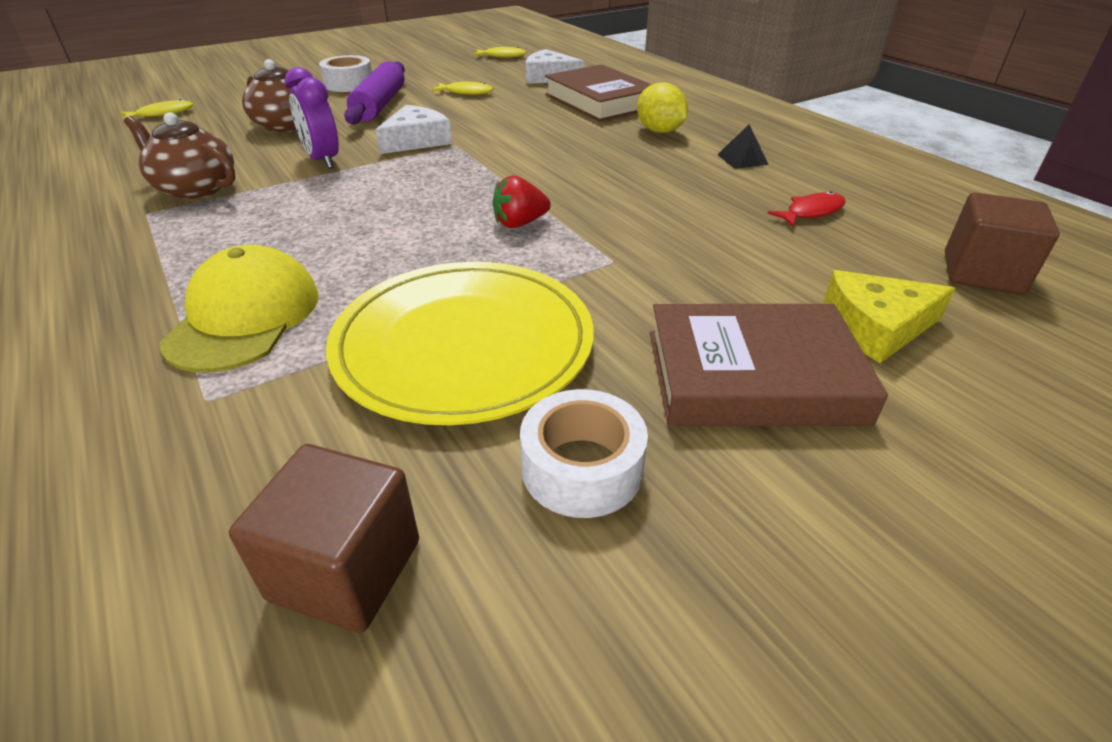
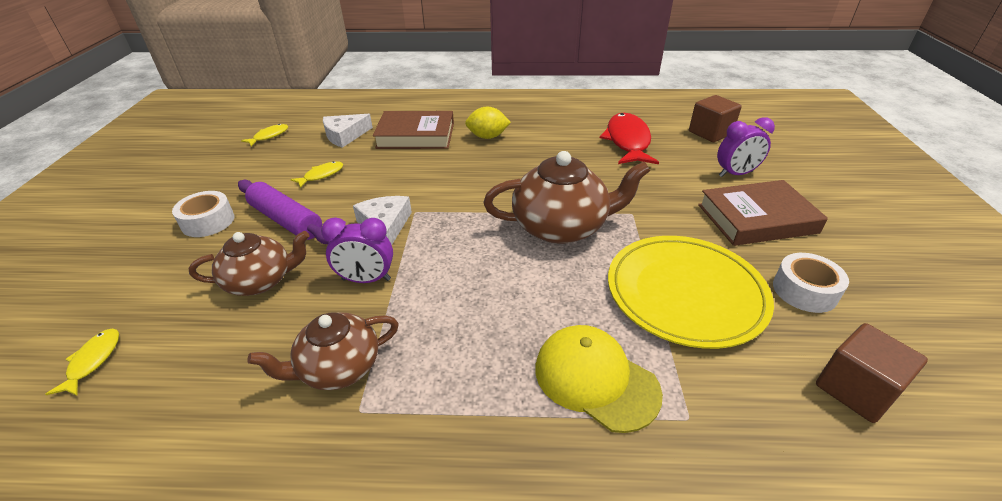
camera: 55 degrees left, 0 degrees up
red strawberry [492,175,551,228] -> brown teapot [483,151,650,244]
brown book [650,304,888,426] -> brown book turned 45 degrees clockwise [698,180,828,246]
black pyramid [717,124,769,169] -> none
red fish [767,192,846,227] -> red fish [600,113,659,164], size x2.05
yellow cheese [824,270,955,363] -> purple clock [717,117,775,177]

